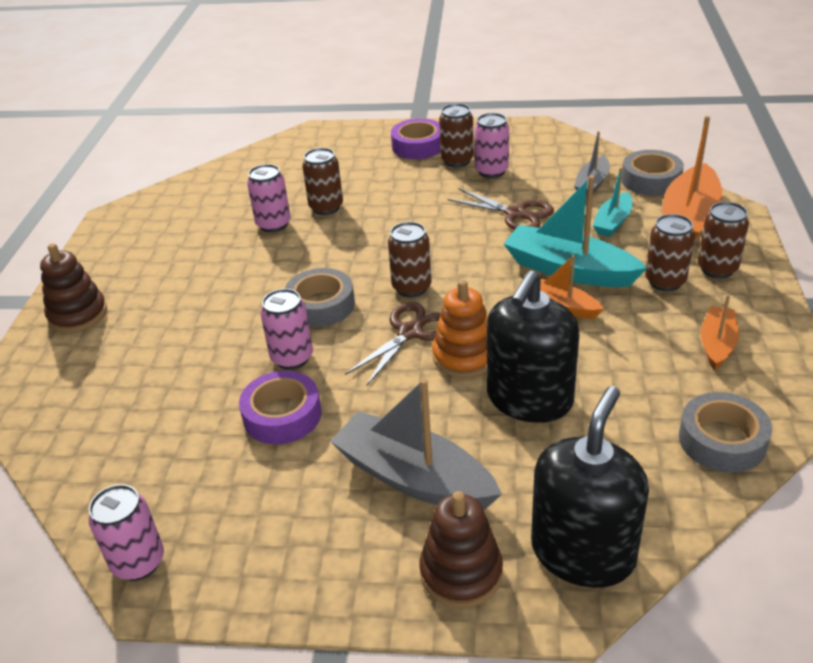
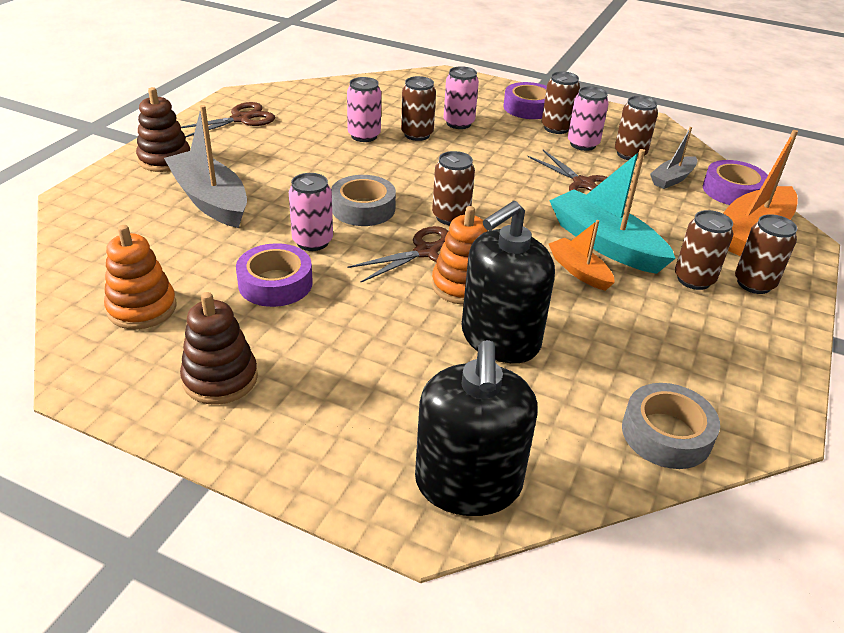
camera: 15 degrees right, 0 degrees up
pink can [89,484,164,581] -> pink can moved to [443,66,479,129]
grey boat [330,378,502,510] -> grey boat moved to [164,105,247,228]
brown stacking toy [420,491,503,608] -> brown stacking toy moved to [180,292,258,405]
black soap dispenser [531,386,649,588] -> black soap dispenser turned 135 degrees clockwise [415,340,538,516]
turquoise boat [592,167,632,237] -> none
grey tape [621,150,684,196] -> purple tape [703,160,768,205]
orange boat [701,294,739,370] -> none
none -> orange stacking toy [104,225,176,330]
none -> brown scissors [181,102,275,137]
none -> brown can [615,96,658,161]

